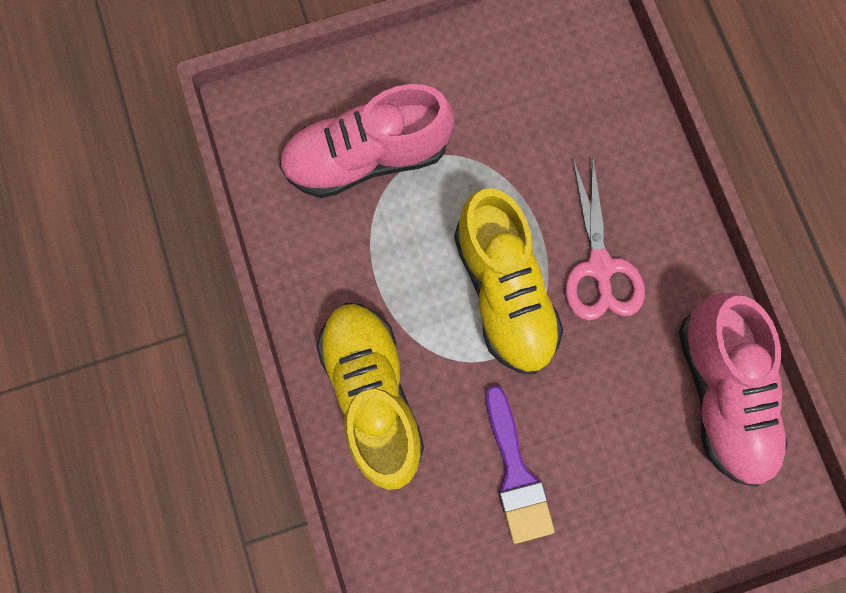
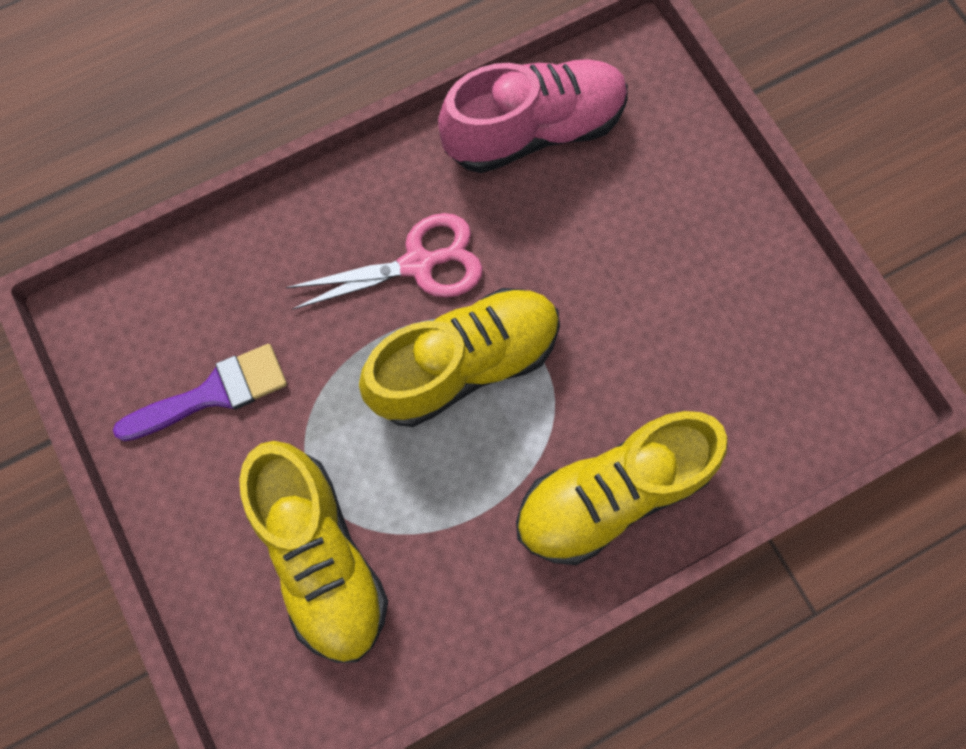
camera: 100 degrees left, 5 degrees down
pink shoe [279,84,454,198] -> yellow shoe [239,441,388,663]
purple brush [486,385,555,544] -> purple brush moved to [113,344,287,441]

